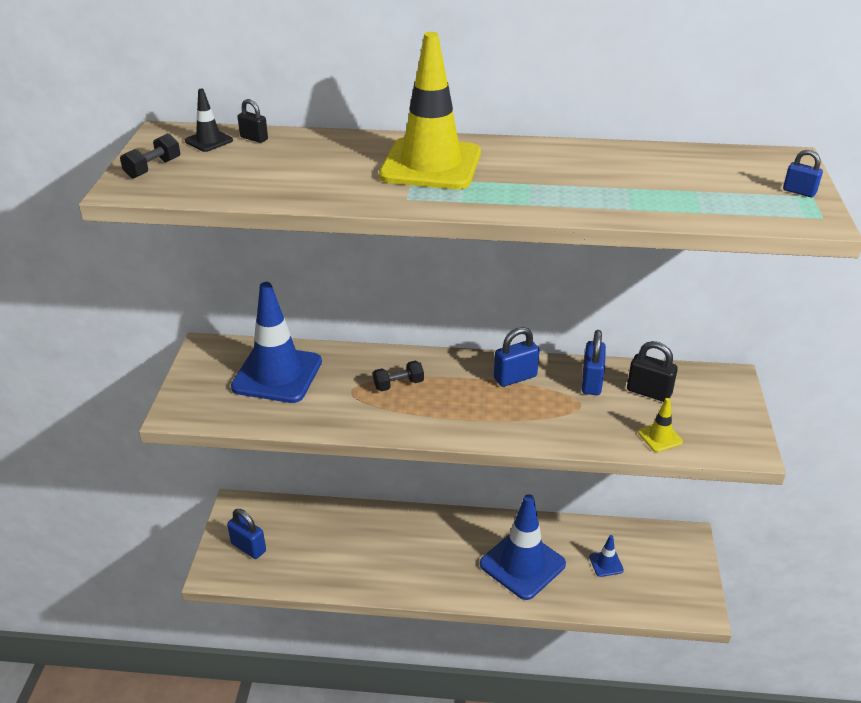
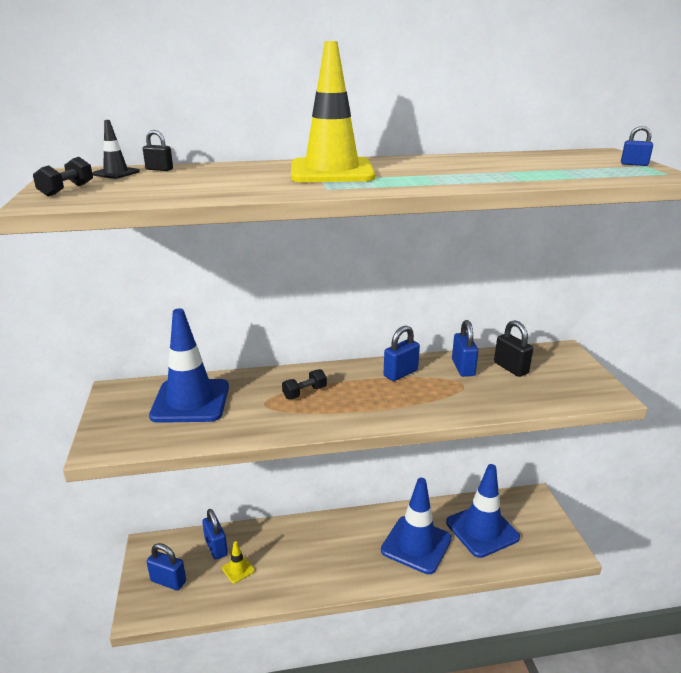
camera: 15 degrees left, 10 degrees down
blue traffic cone [589,535,624,577] -> blue traffic cone [446,464,520,558], size x2.34
black padlock [627,341,678,402] -> black padlock turned 45 degrees clockwise [494,320,533,377]
yellow traffic cone [638,398,683,452] -> yellow traffic cone moved to [222,541,255,583]
none -> blue padlock [202,509,228,560]

